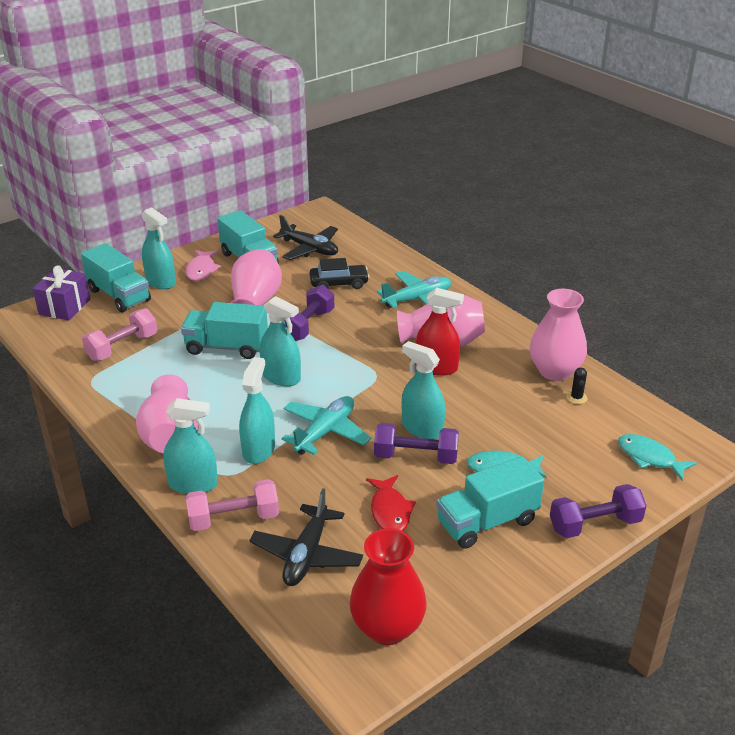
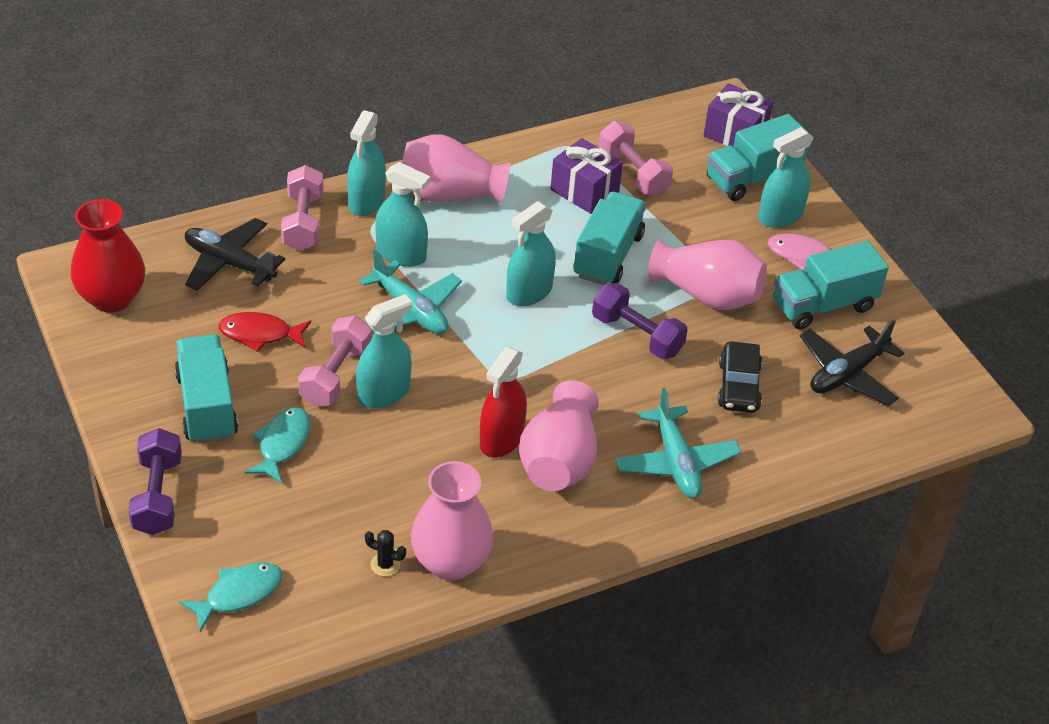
camera: 100 degrees right, 10 degrees up
purple dumbbell [374,423,459,464] -> pink dumbbell [298,316,372,406]
none -> purple gift [550,138,623,214]

